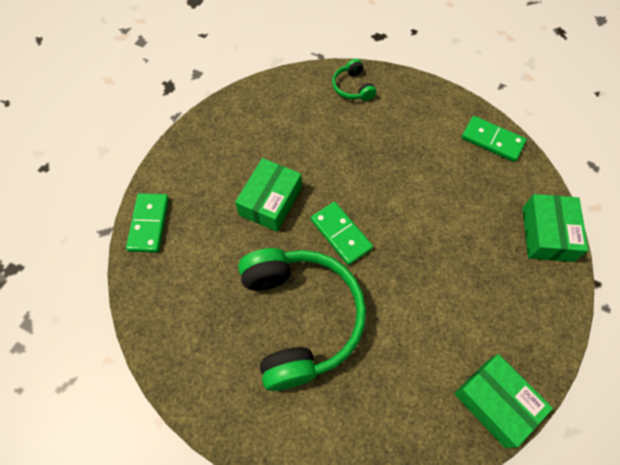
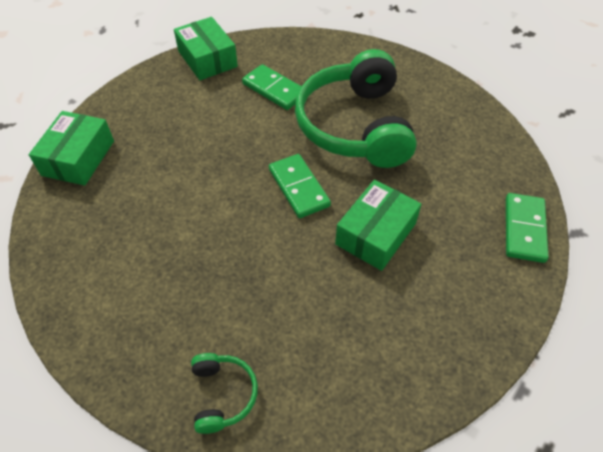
camera: 170 degrees left, 10 degrees down
green domino [461,116,526,162] -> green domino moved to [242,64,301,110]

